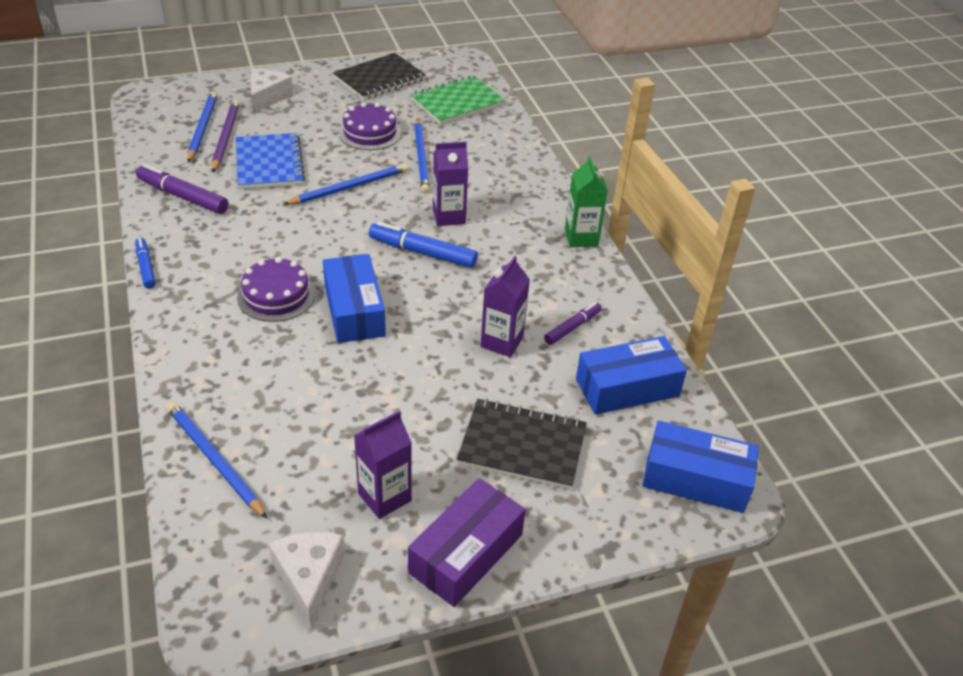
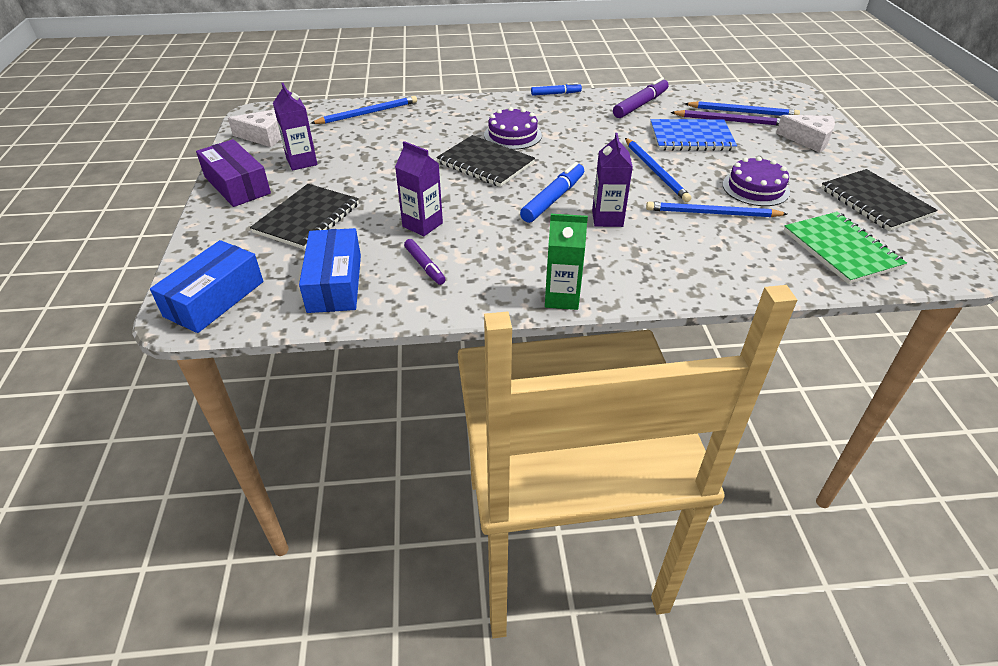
camera: 105 degrees right, 0 degrees up
blue box [323,254,386,343] -> black notebook [436,135,535,187]

